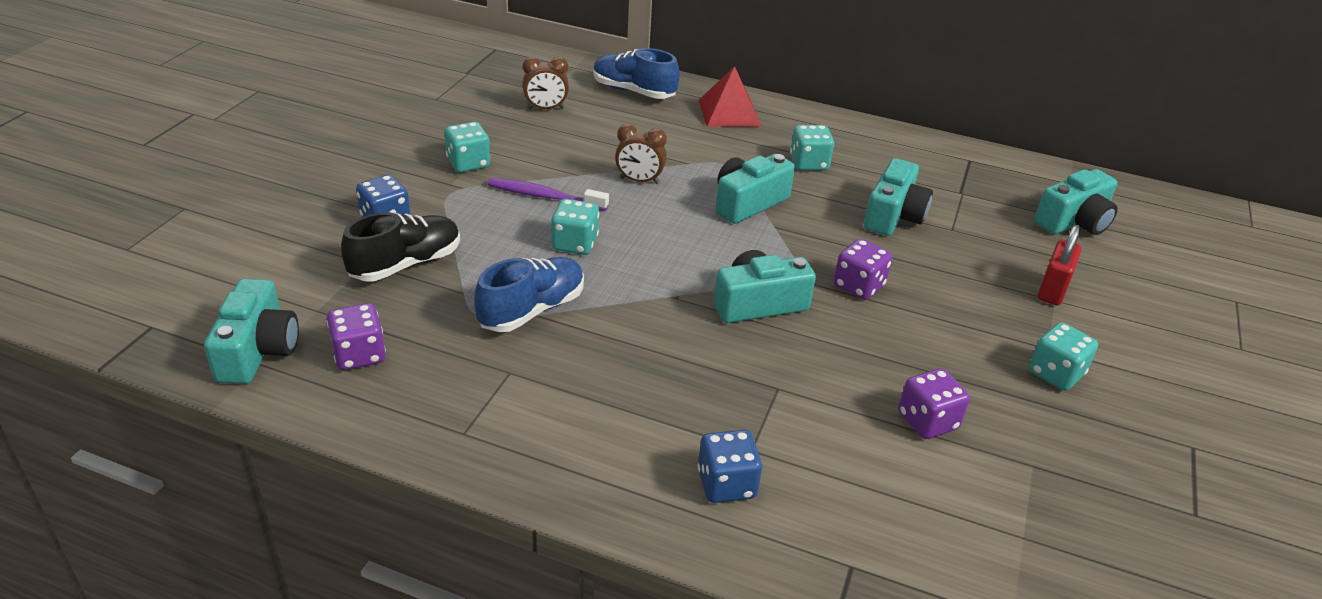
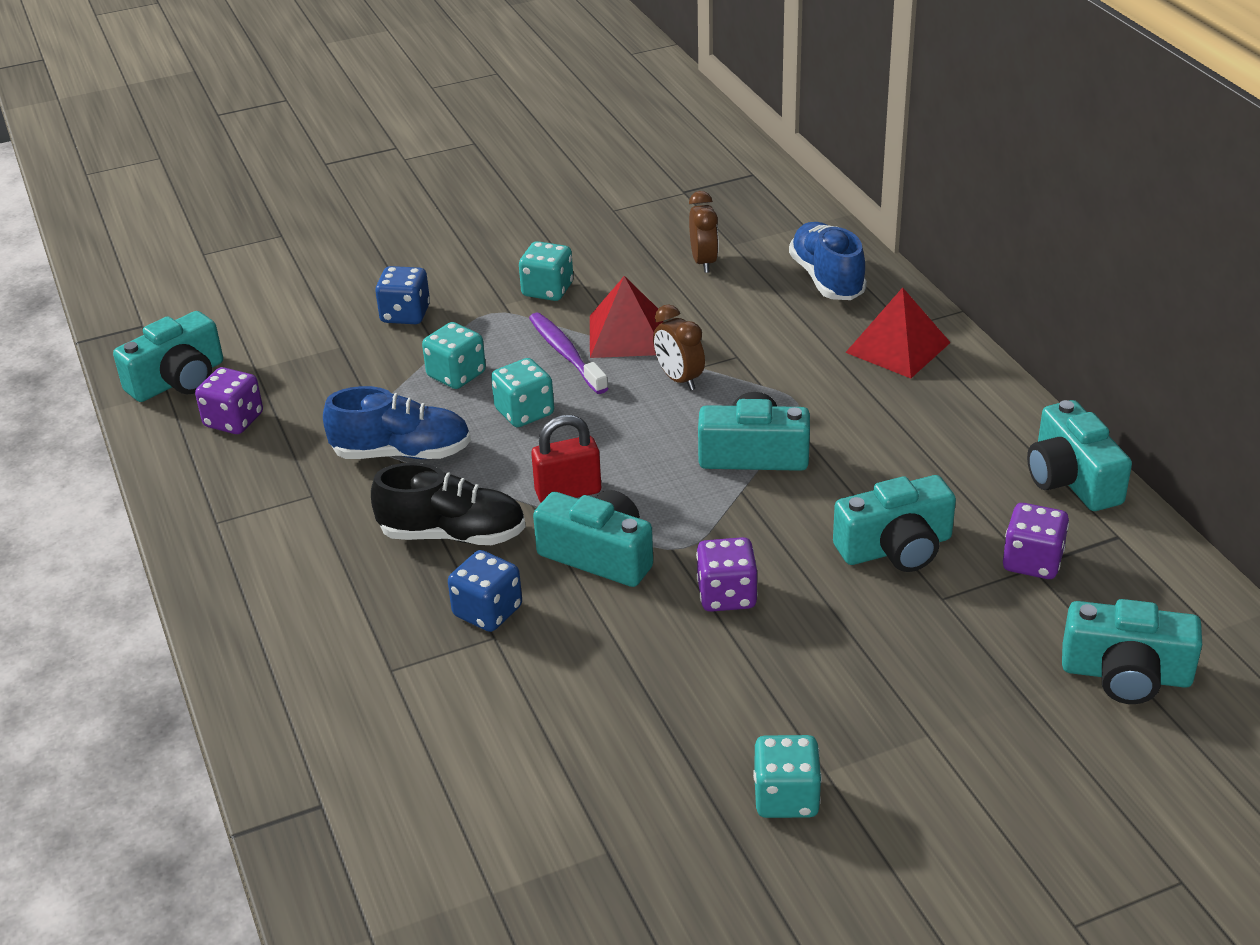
camera: 50 degrees right, 0 degrees up
black shoe [341,212,460,281] -> black shoe moved to [371,463,526,545]
brown clock [523,57,569,109] -> brown clock turned 135 degrees counterclockwise [689,191,719,273]
blue dice [698,430,762,503] -> blue dice moved to [448,550,522,632]
turquoise dice [790,125,834,171] -> turquoise dice moved to [422,322,486,389]
purple dice [899,368,970,439] -> purple dice moved to [1003,503,1069,579]
red padlock [1038,225,1081,306] -> red padlock moved to [531,415,601,503]
none -> red pyramid [590,276,663,358]
none -> turquoise camera [1027,400,1132,511]

